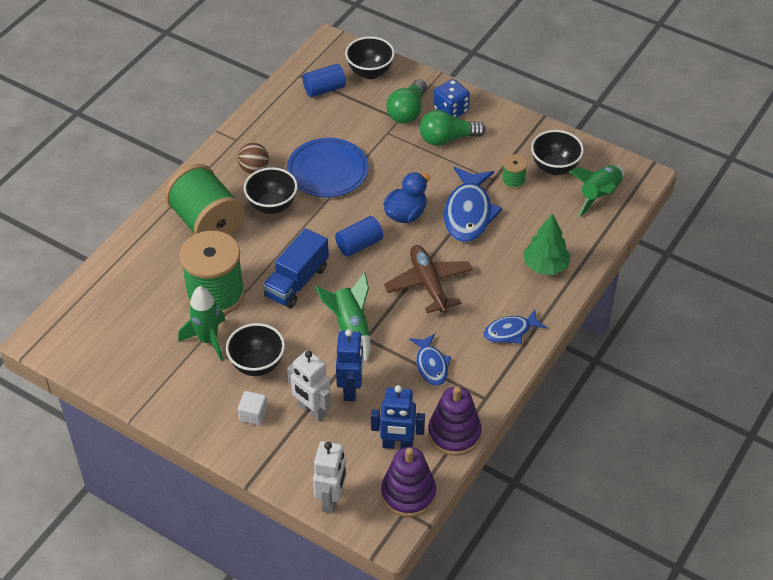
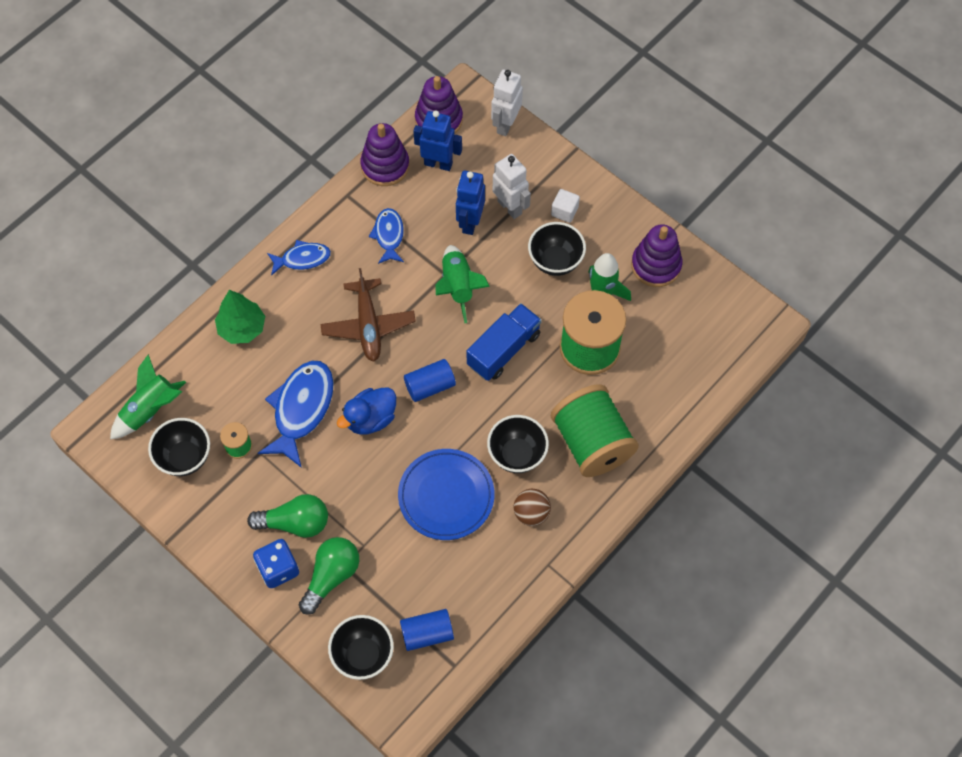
camera: 170 degrees left, 15 degrees up
none -> purple stacking toy [631,224,682,287]

